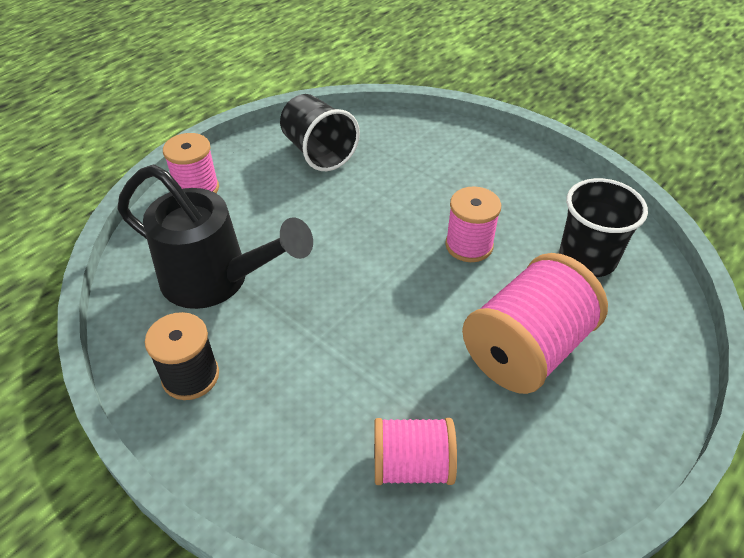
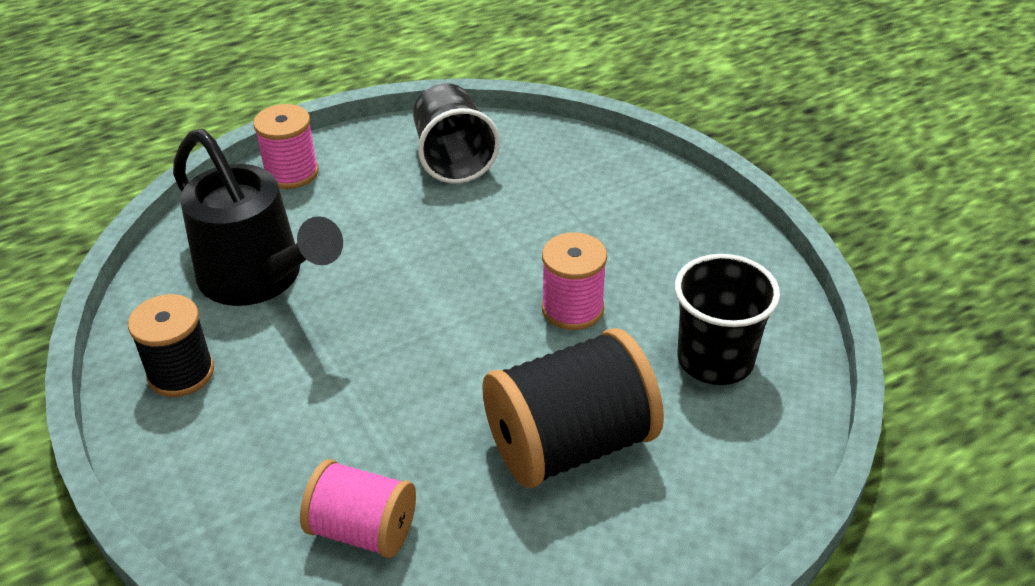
camera: 20 degrees right, 5 degrees down
pink spool [462,253,608,394] -> black spool [482,328,664,488]

